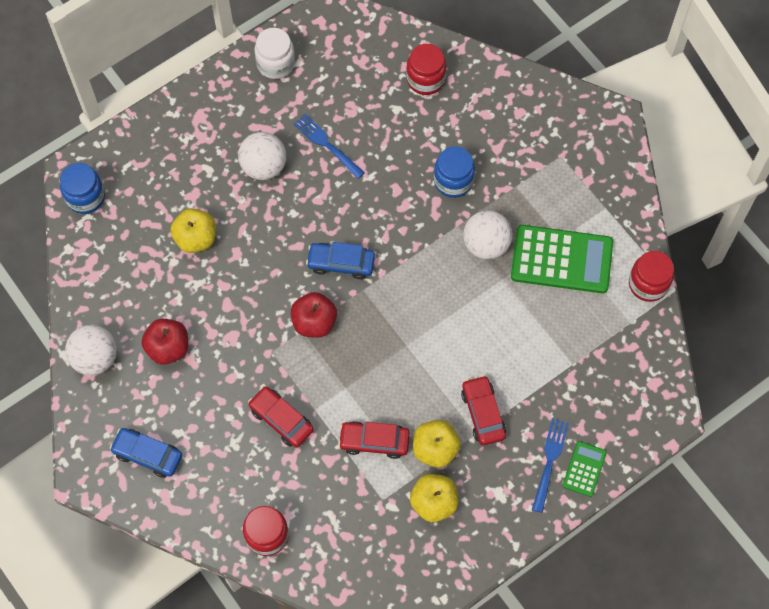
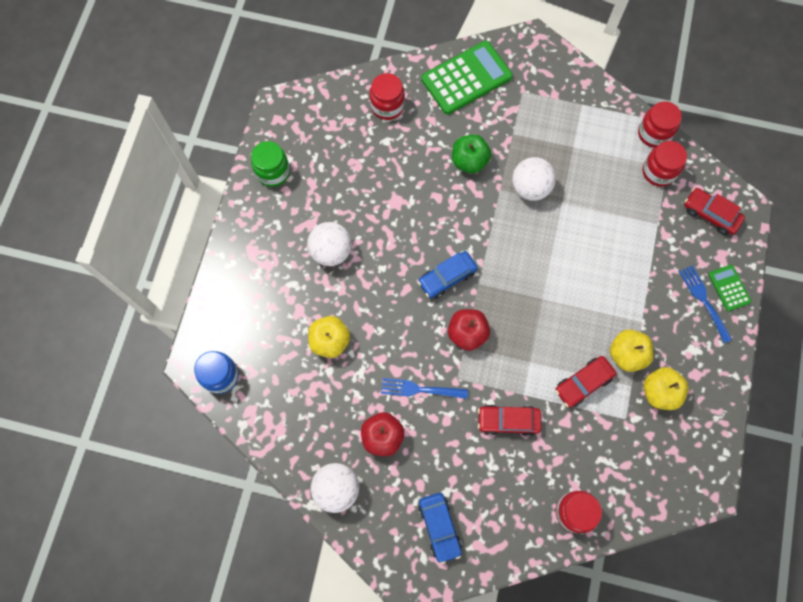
camera: 40 degrees left, 5 degrees up
blue car [110,428,182,478] -> blue car turned 90 degrees counterclockwise [419,493,462,564]
white jar [255,28,295,79] -> green jar [251,141,290,187]
blue fork [293,114,365,179] -> blue fork moved to [381,378,468,399]
blue jar [434,146,475,198] -> green apple [452,134,491,174]
red car [461,375,506,445] -> red car moved to [684,188,745,235]
green calculator [511,225,613,294] -> green calculator moved to [421,41,513,114]
none -> red jar [643,141,687,187]

